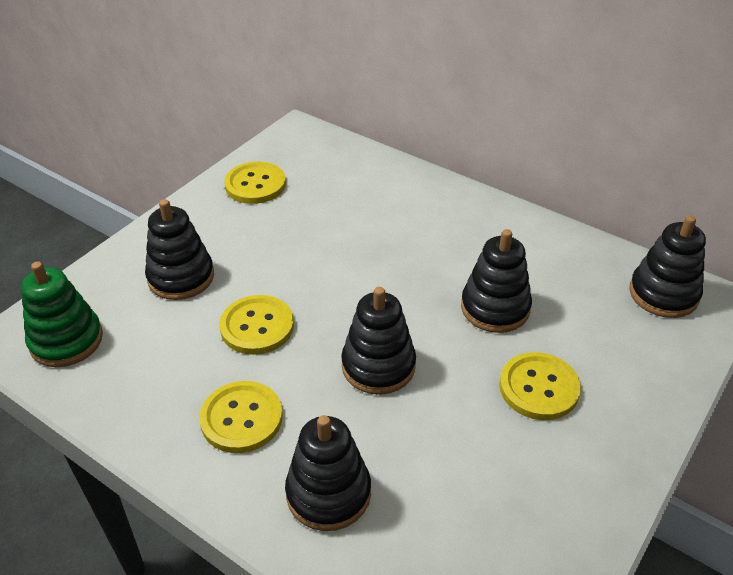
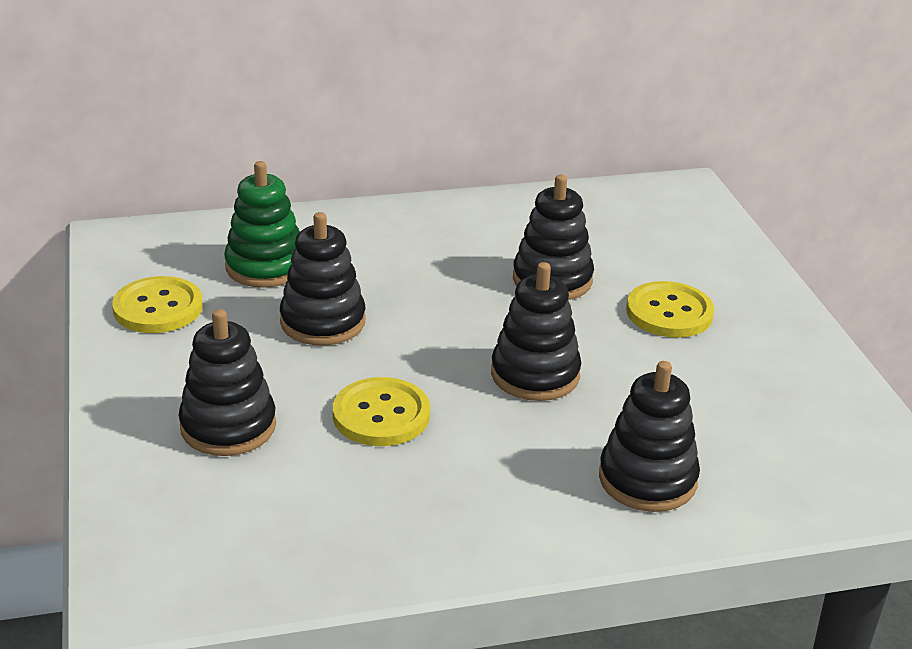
camera: 50 degrees left, 10 degrees down
green stacking toy [21,262,103,367] -> green stacking toy moved to [224,161,300,288]
yellow button [199,381,283,453] -> none
black stacking toy [629,215,706,318] -> black stacking toy moved to [280,212,366,345]

